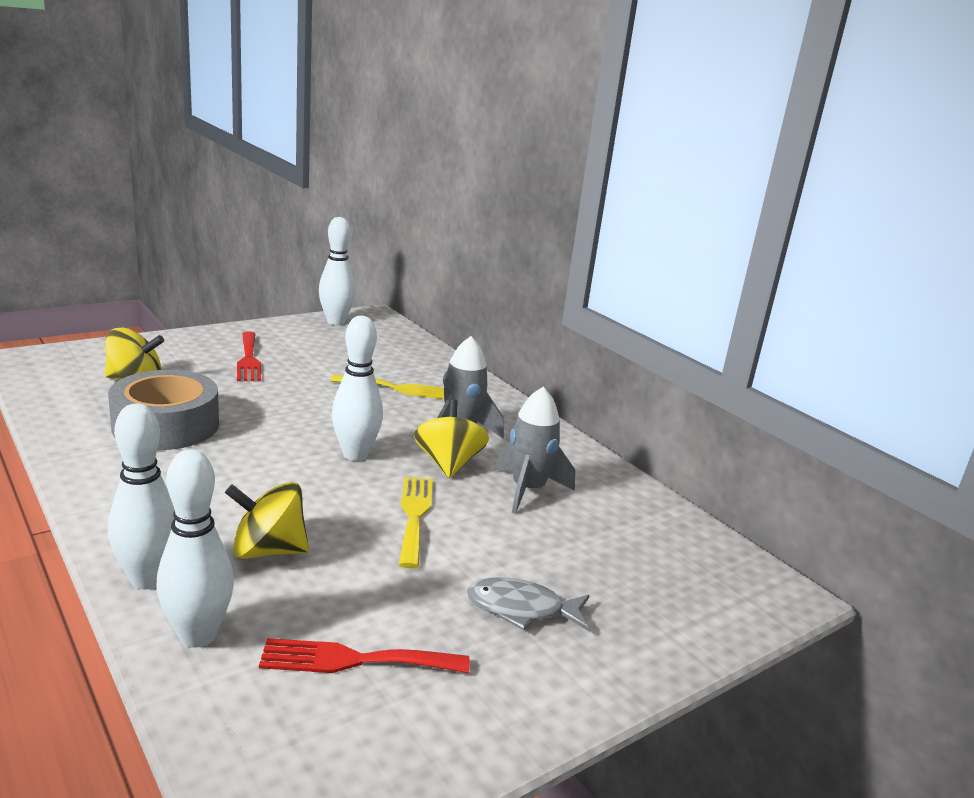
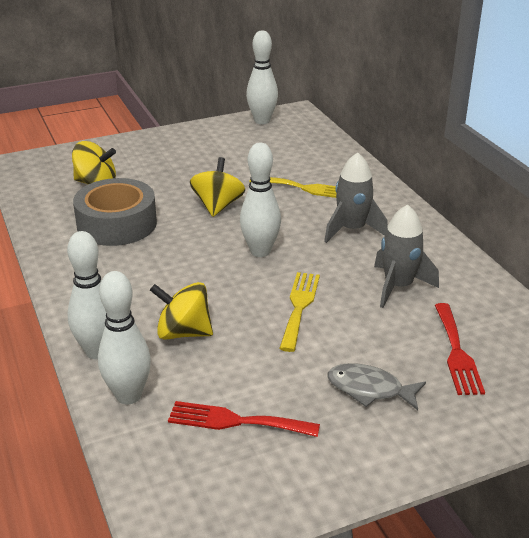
camera: 15 degrees right, 10 degrees up
red fork [237,332,261,381] -> red fork moved to [435,303,485,395]
yellow spinning top [414,399,489,478] -> yellow spinning top moved to [190,157,245,217]

